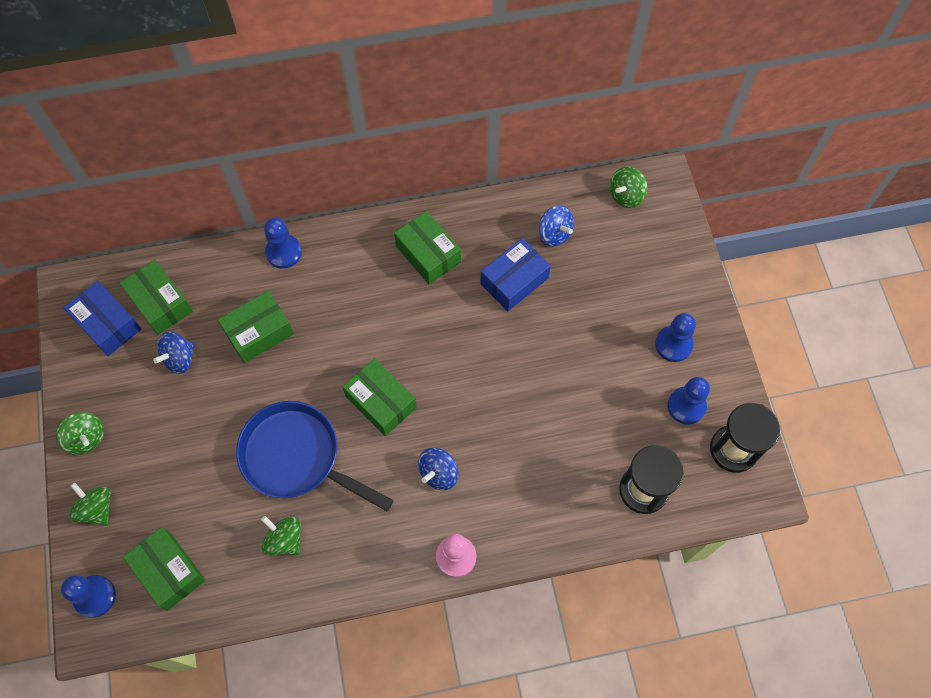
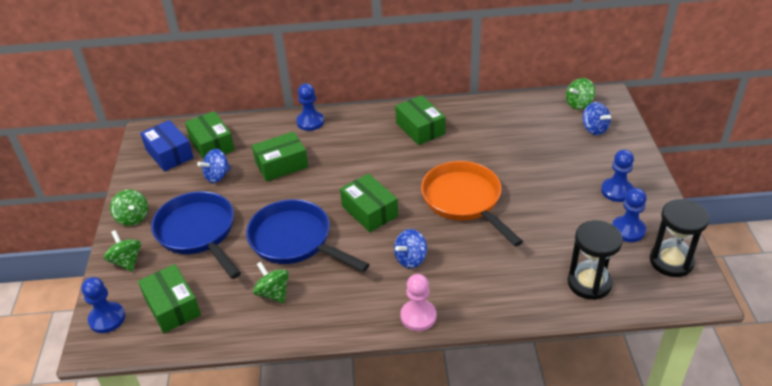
camera: 10 degrees right, 25 degrees down
blue box [480,238,551,311] -> none
blue spinning top [539,205,574,246] -> blue spinning top moved to [583,102,611,135]
none -> blue pan [151,191,241,279]
none -> orange pan [421,161,523,247]

